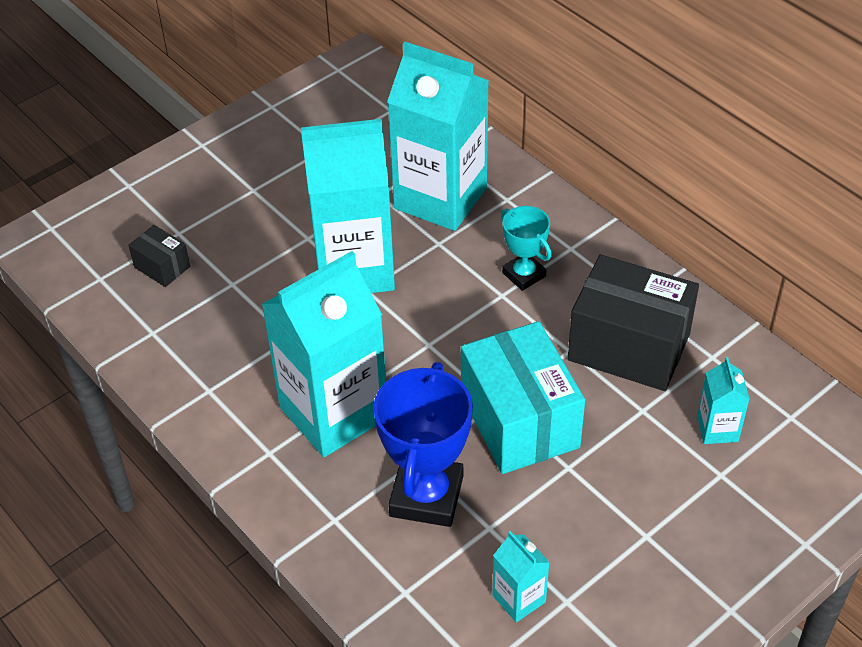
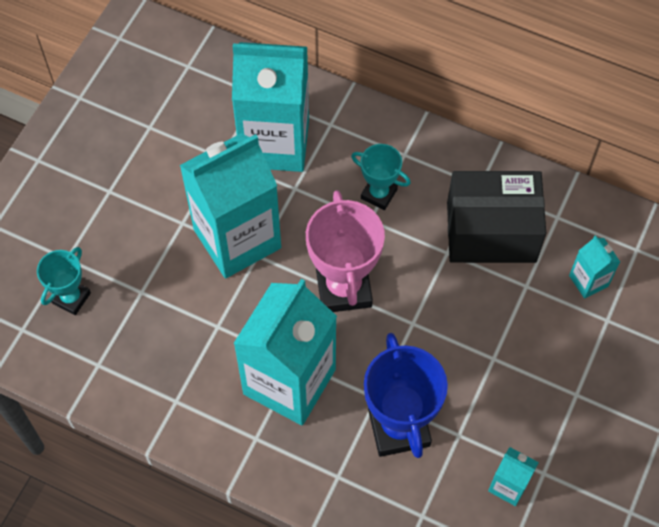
camera: 25 degrees left, 15 degrees up
black box [128,225,190,287] -> turquoise trophy [37,247,91,315]
turquoise box [461,321,585,474] -> none
none -> pink trophy [306,190,385,312]

